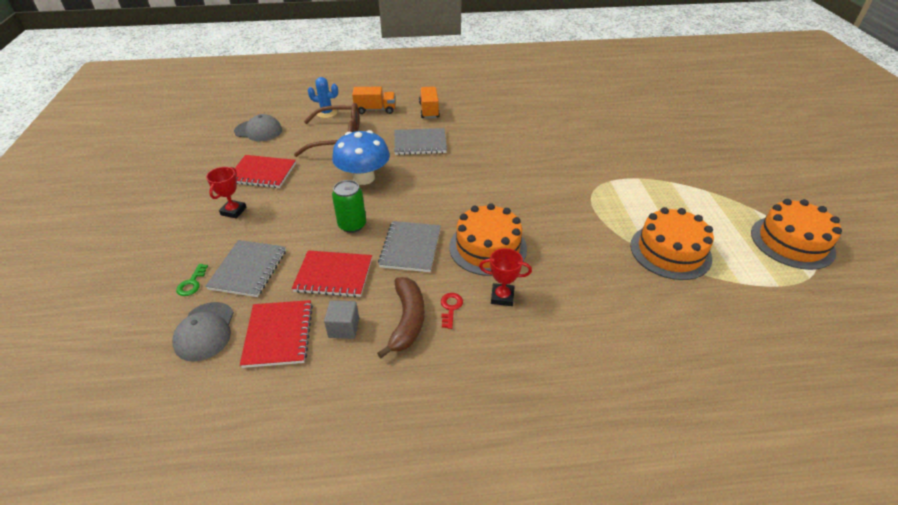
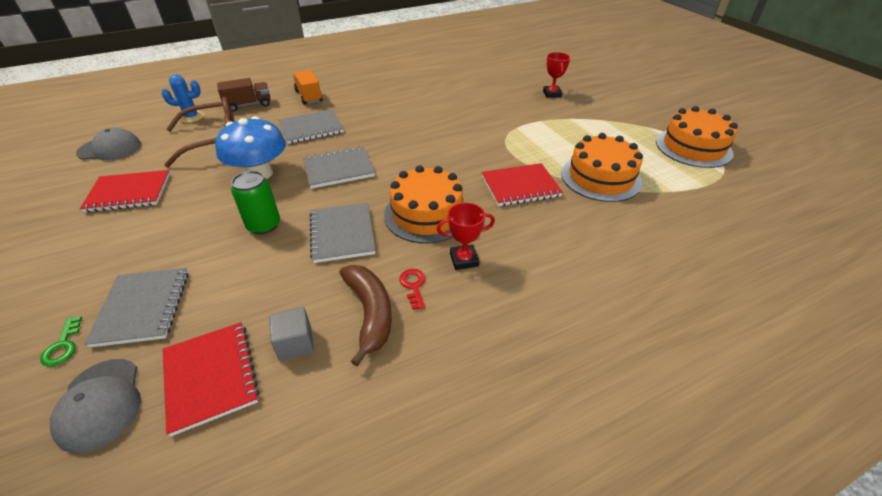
camera: 20 degrees left, 0 degrees up
red trophy [206,167,247,219] -> red trophy moved to [543,52,570,98]
red notebook [292,250,372,297] -> red notebook moved to [482,163,563,206]
orange truck [352,87,396,114] -> brown truck [217,78,271,112]
none -> grey notebook [303,146,375,189]

